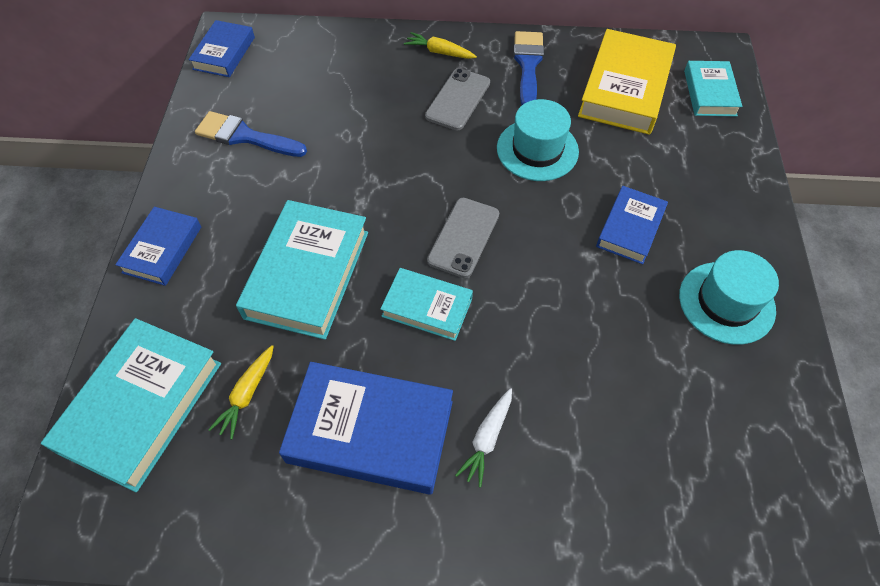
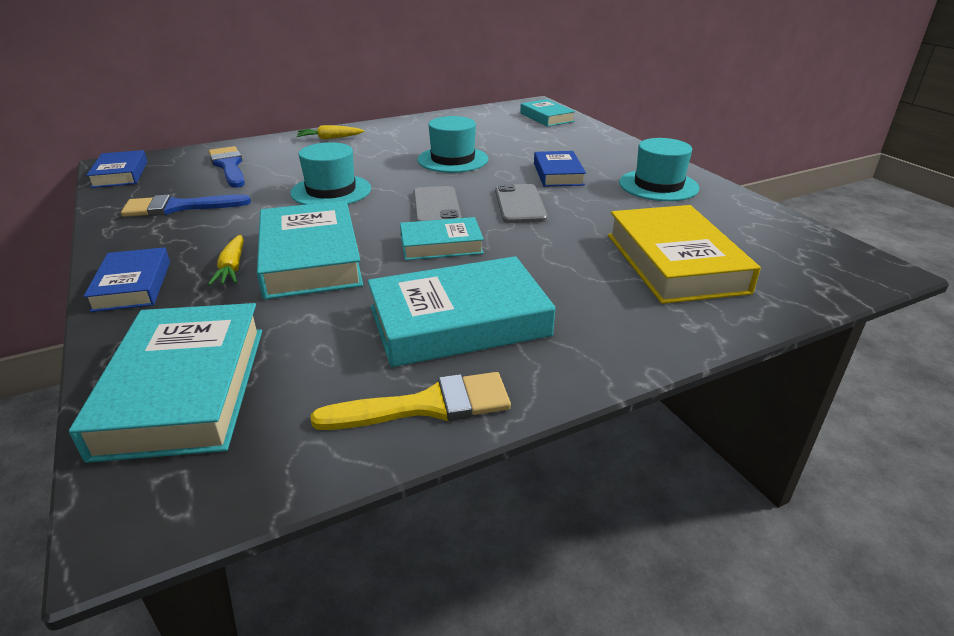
camera: 30 degrees left, 25 degrees down
yellow carrot [208,345,274,439] -> yellow carrot moved to [208,235,244,285]
blue book [279,362,453,495] -> turquoise book [368,256,555,367]
grey phone [425,68,490,130] -> grey phone moved to [495,184,548,223]
white carrot [455,388,512,488] -> none
blue brush [514,31,544,105] -> blue brush moved to [209,146,245,188]
yellow book [578,29,676,135] -> yellow book moved to [608,205,761,304]
none -> turquoise hat [290,142,371,205]
none -> yellow brush [311,372,511,430]

